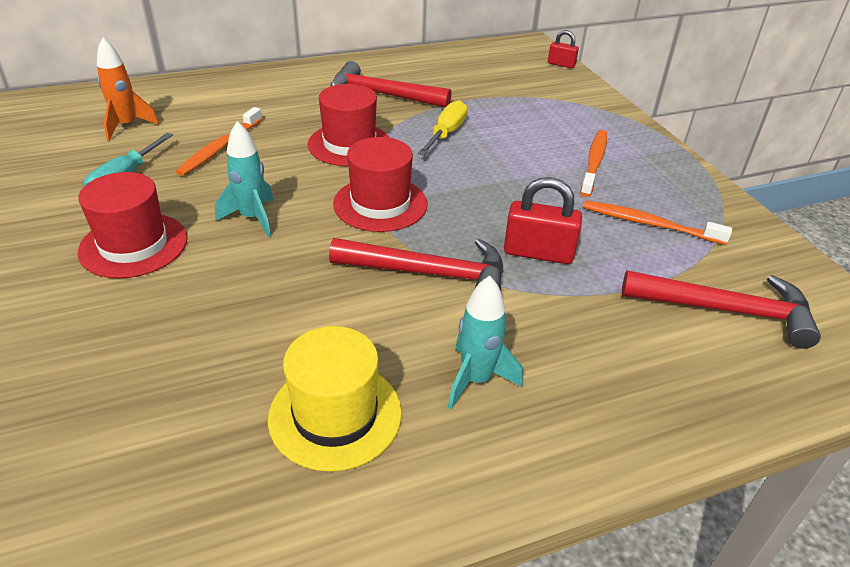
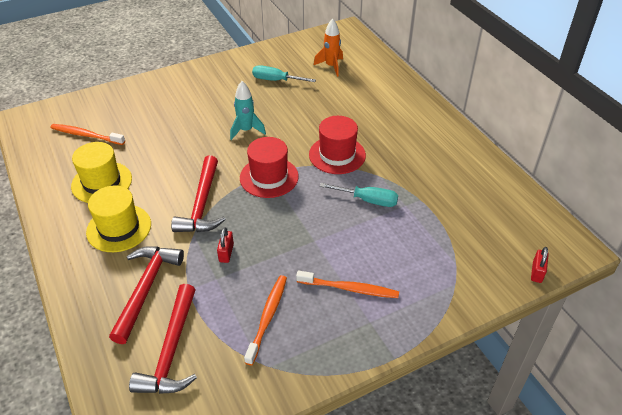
camera: 85 degrees right, 5 degrees up
red hat [78,172,187,278] -> none
orange toothbrush [176,107,262,176] -> orange toothbrush moved to [50,124,125,145]
red hammer [331,61,451,108] -> red hammer moved to [109,246,184,344]
yellow screwdriver [418,100,468,155] -> turquoise screwdriver [320,183,398,207]
turquoise rocket [448,276,523,410] -> yellow hat [86,186,151,252]
red padlock [504,177,582,264] -> red padlock [217,227,234,263], size x0.59

